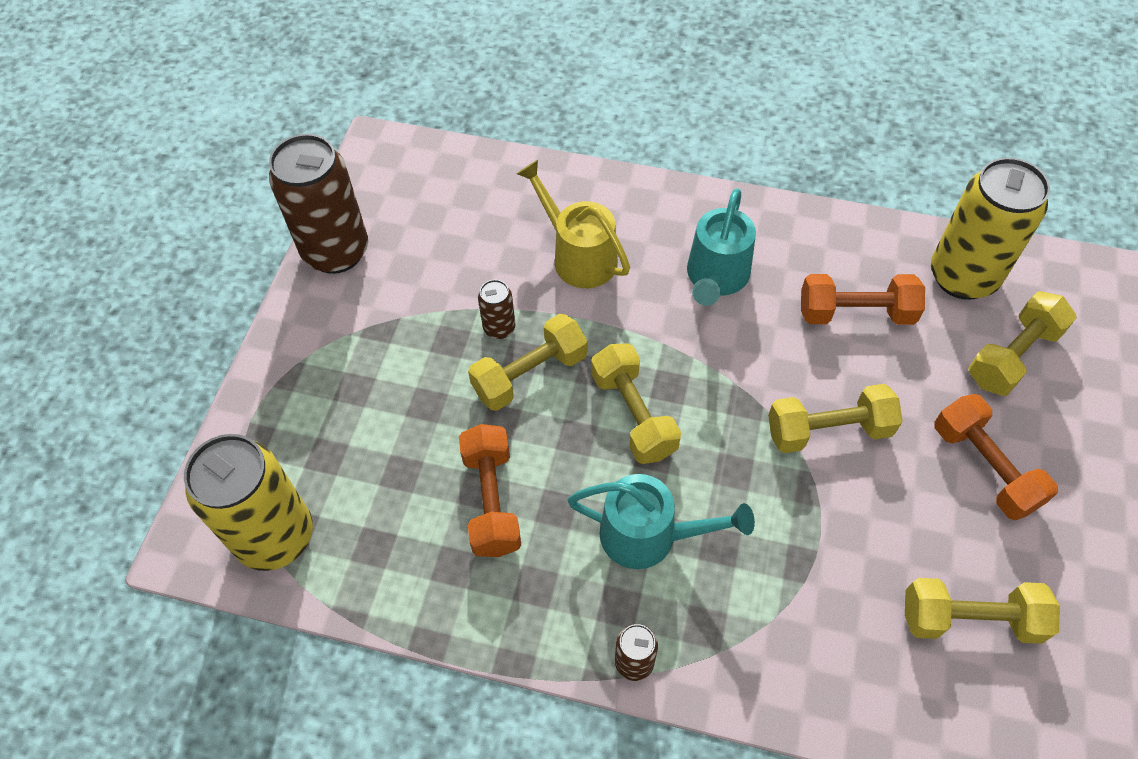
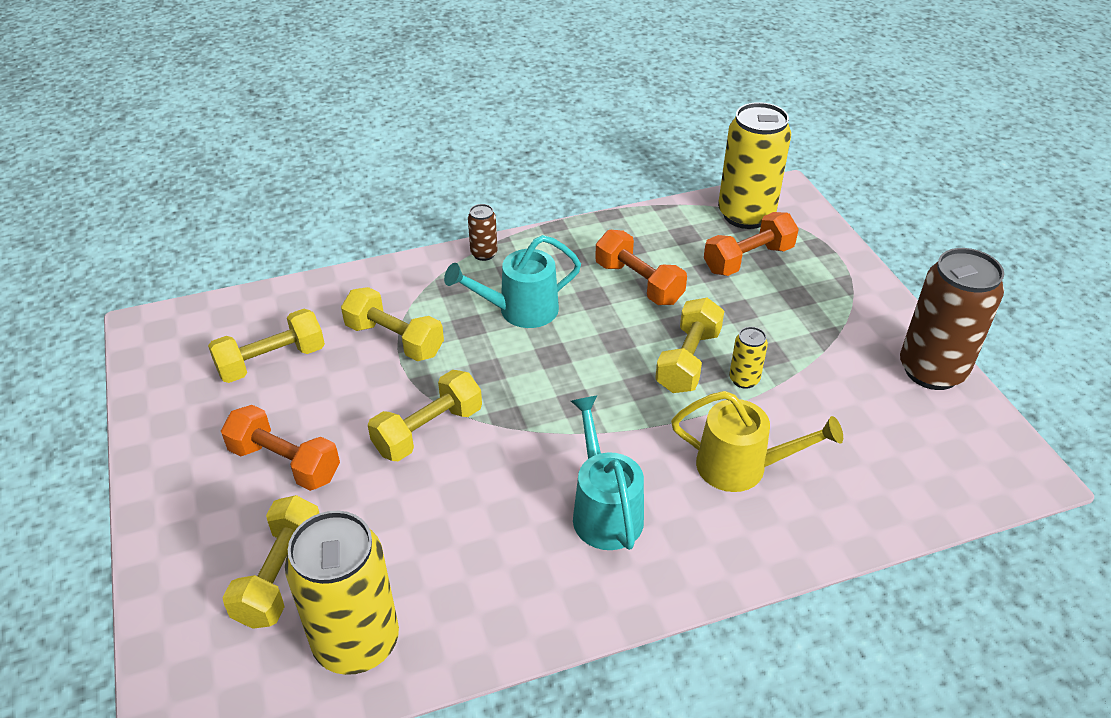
camera: 145 degrees right, 15 degrees down
brown can [478,280,516,339] -> yellow can [729,327,768,389]
yellow dumbbell [591,343,681,464] -> yellow dumbbell moved to [341,287,444,361]
orange dumbbell [801,274,925,325] -> orange dumbbell moved to [704,212,799,276]

